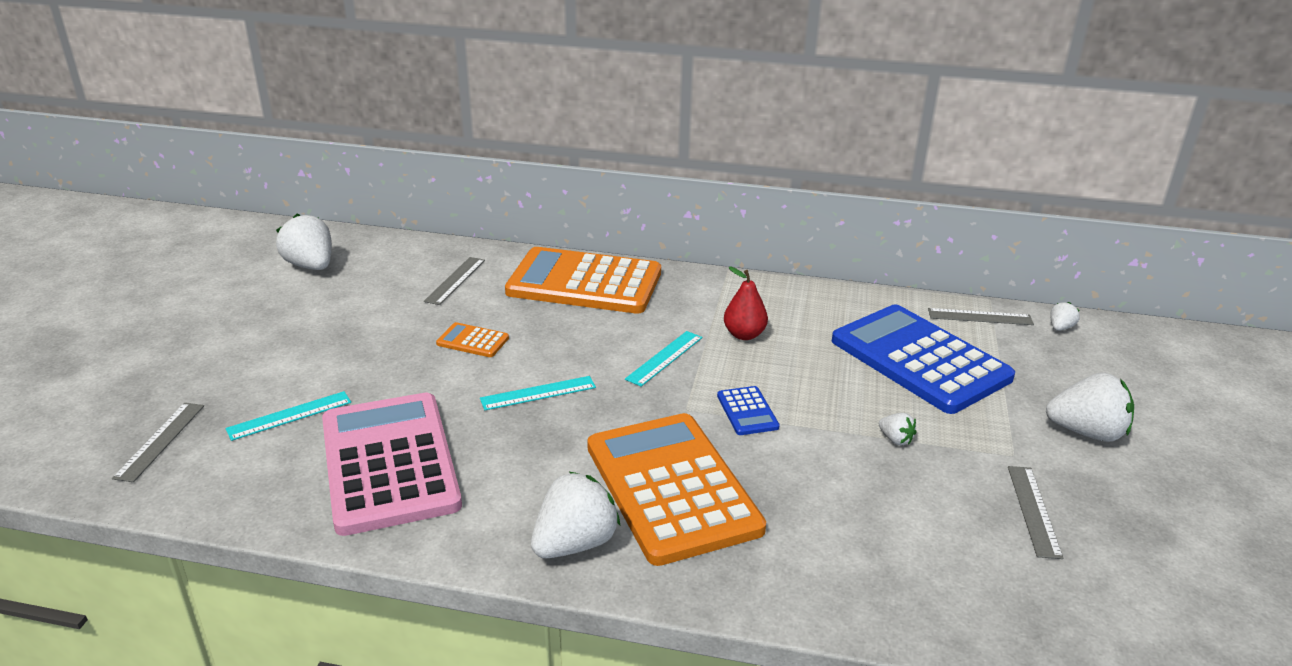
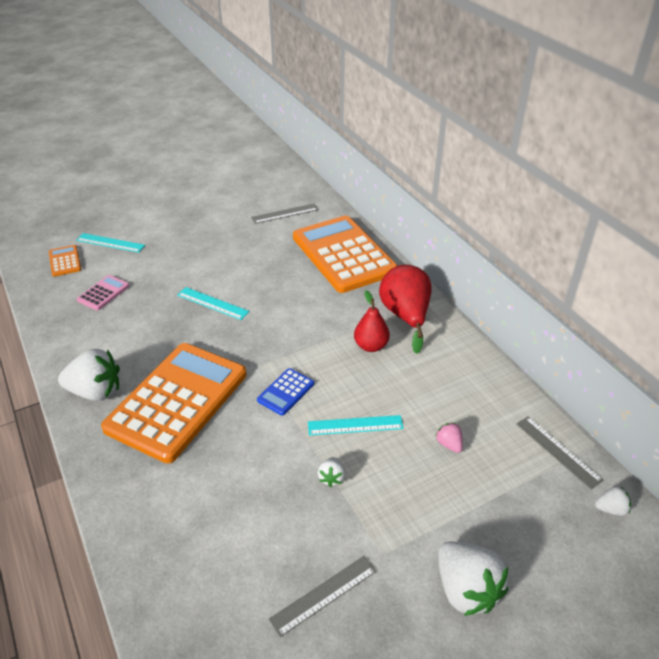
camera: 50 degrees right, 10 degrees up
grey ruler [112,403,204,482] -> none
white strawberry [276,214,332,270] -> none
pink calculator [322,393,462,536] -> pink calculator [77,275,129,310], size x0.41
orange calculator [436,322,509,357] -> orange calculator moved to [49,245,81,277]
turquoise ruler [625,331,702,387] -> turquoise ruler moved to [308,415,403,435]
blue calculator [832,304,1015,414] -> pink strawberry [435,422,463,453]
none -> red pear [379,265,431,354]

